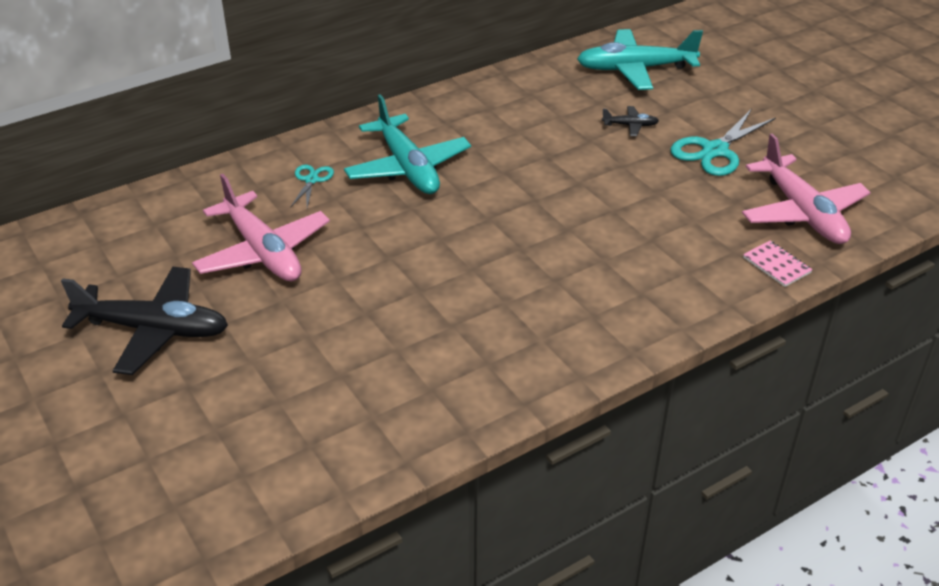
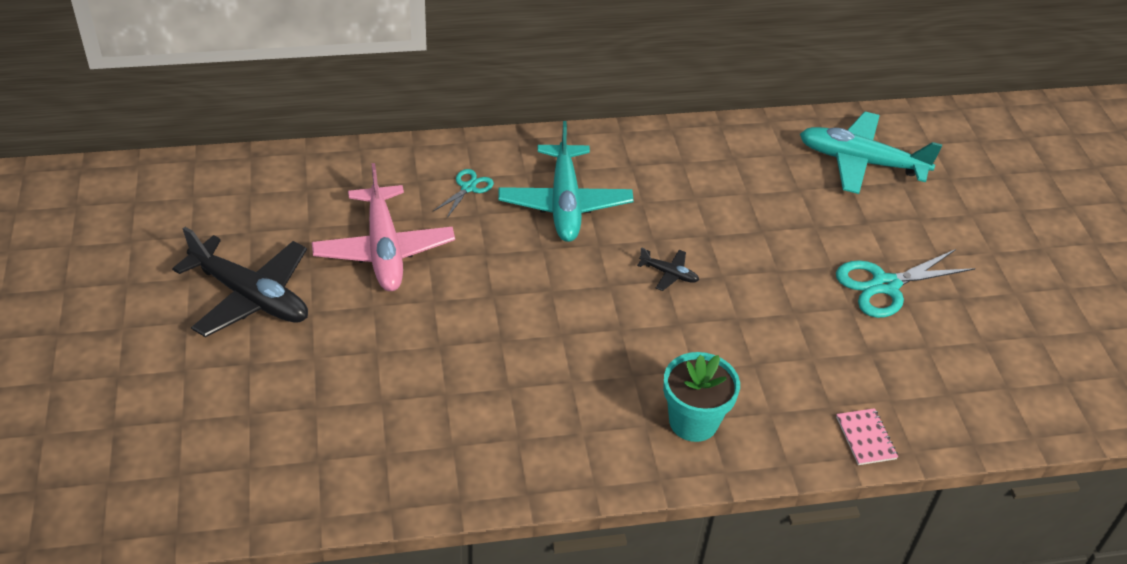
camera: 20 degrees right, 5 degrees up
black plane [602,106,659,136] -> black plane moved to [637,247,699,291]
pink plane [742,133,871,244] -> none
none -> turquoise flower pot [663,352,740,442]

